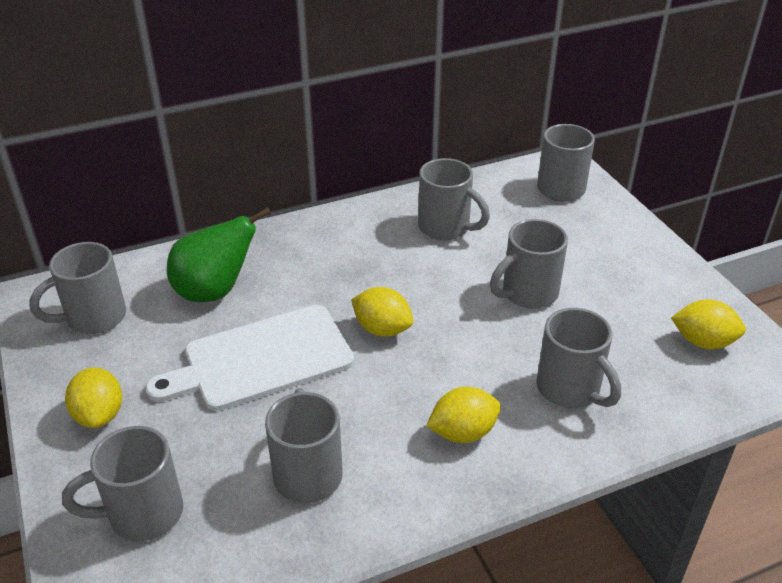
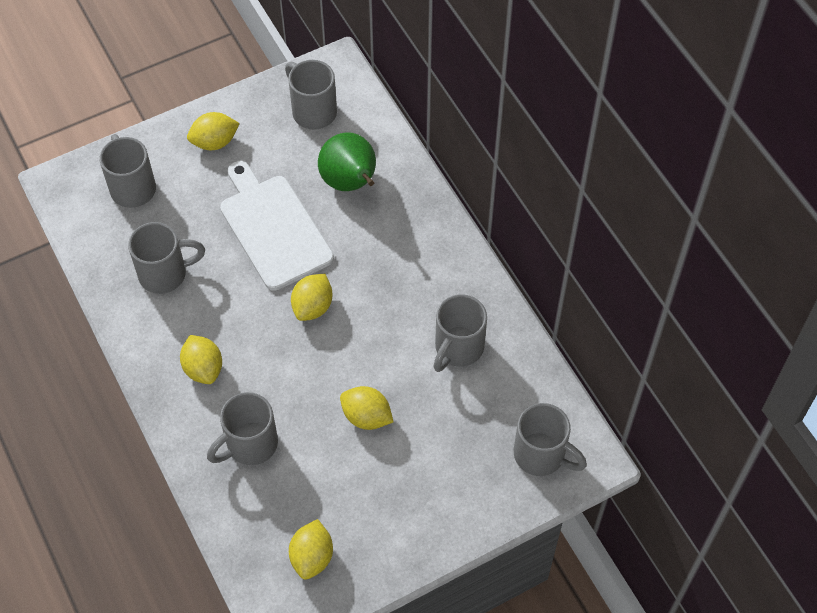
camera: 85 degrees right, 20 degrees up
grey mug [490,219,568,309] -> yellow lemon [340,386,393,430]

